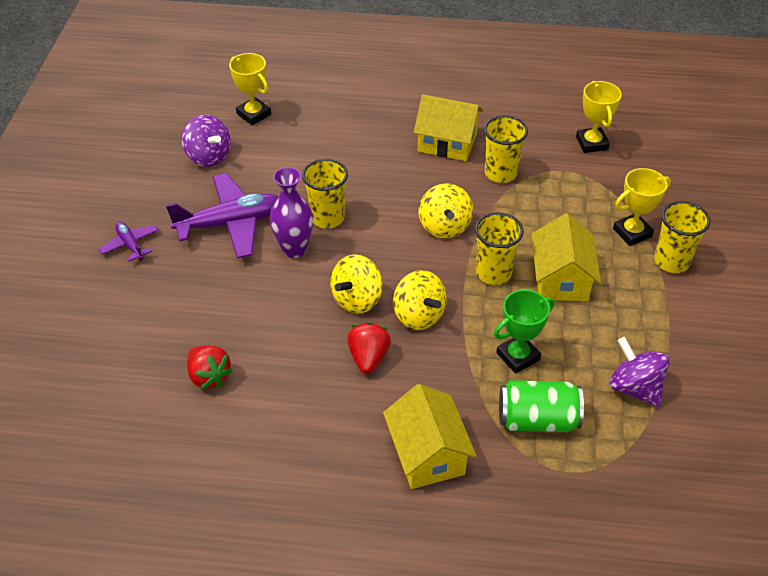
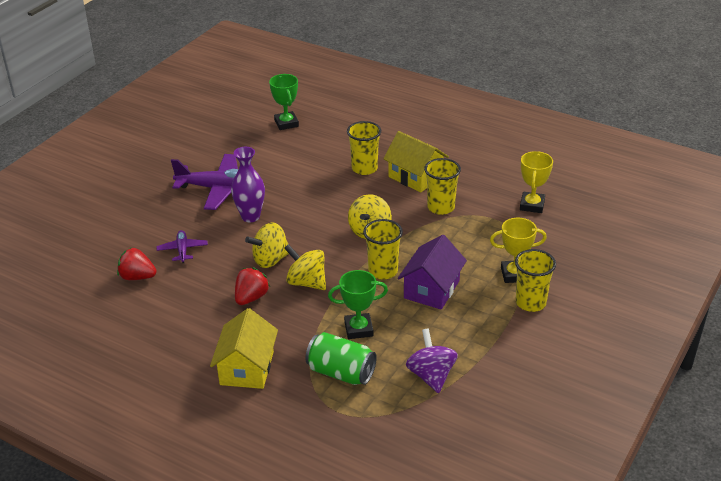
camera: 25 degrees right, 10 degrees down
purple plane [98,222,159,261] -> purple plane moved to [156,230,208,263]
purple spinning top [182,115,231,167] -> none
red strawberry [187,345,233,389] -> red strawberry turned 120 degrees clockwise [117,247,157,280]
yellow trophy [229,53,271,125] -> green trophy [269,74,299,130]
yellow cup [302,159,348,229] -> yellow cup moved to [347,121,381,175]
yellow spinning top [393,270,447,330] -> yellow spinning top turned 135 degrees clockwise [284,244,326,290]
yellow house [531,213,601,301] -> purple house [398,235,467,310]

